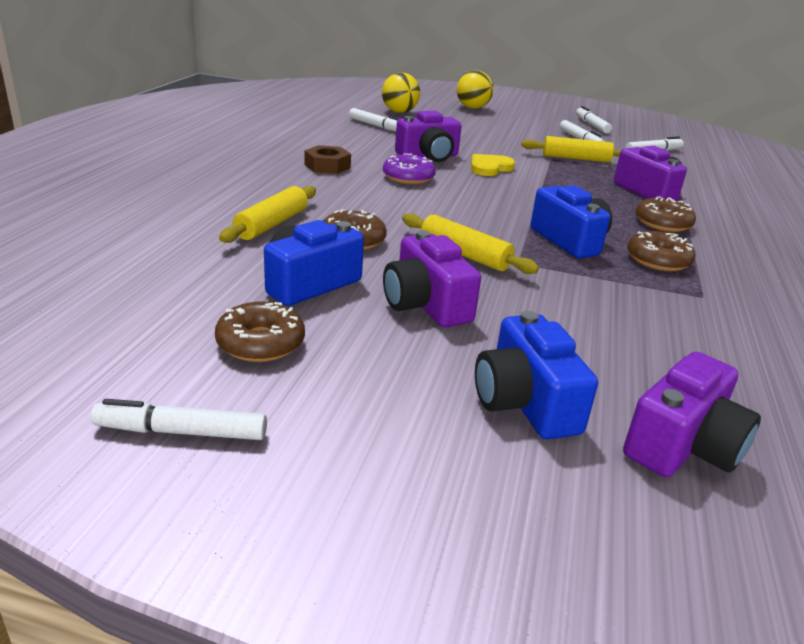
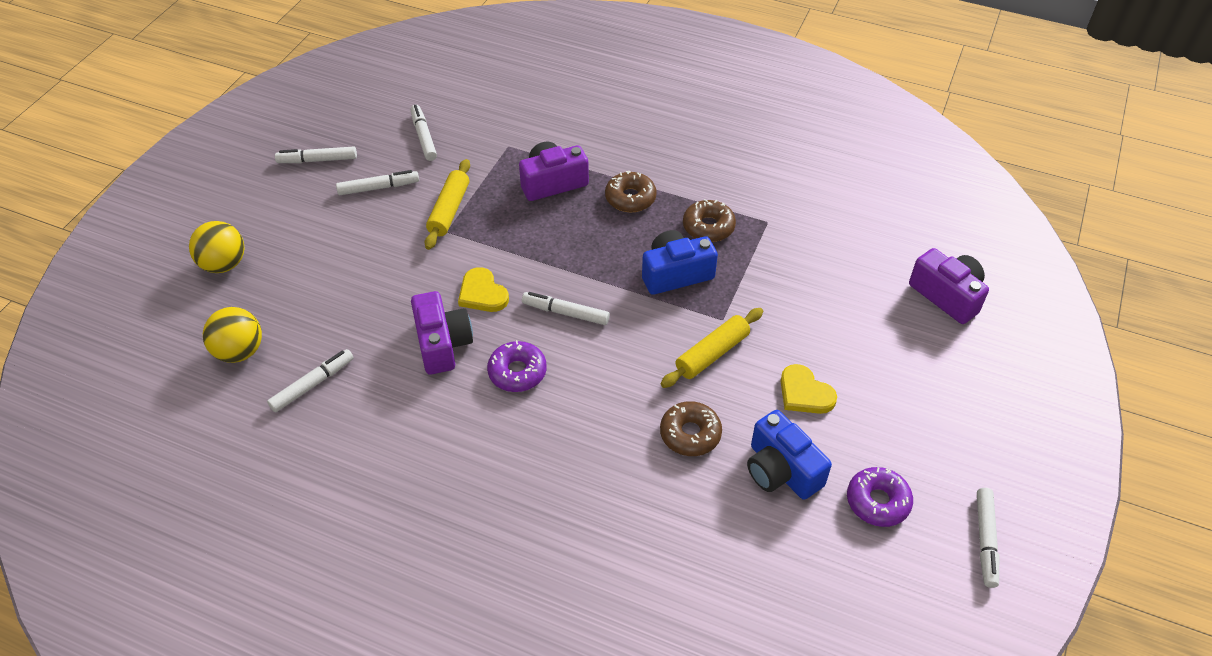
camera: 80 degrees left, 20 degrees up
brown donut [215,302,305,362] -> purple donut [847,467,913,527]
yellow rolling pin [219,186,316,243] -> none
brown nut [304,145,351,174] -> none
purple camera [383,230,481,327] -> yellow heart [780,364,837,414]
blue camera [475,311,598,440] -> none
none -> white marker [522,292,610,325]

